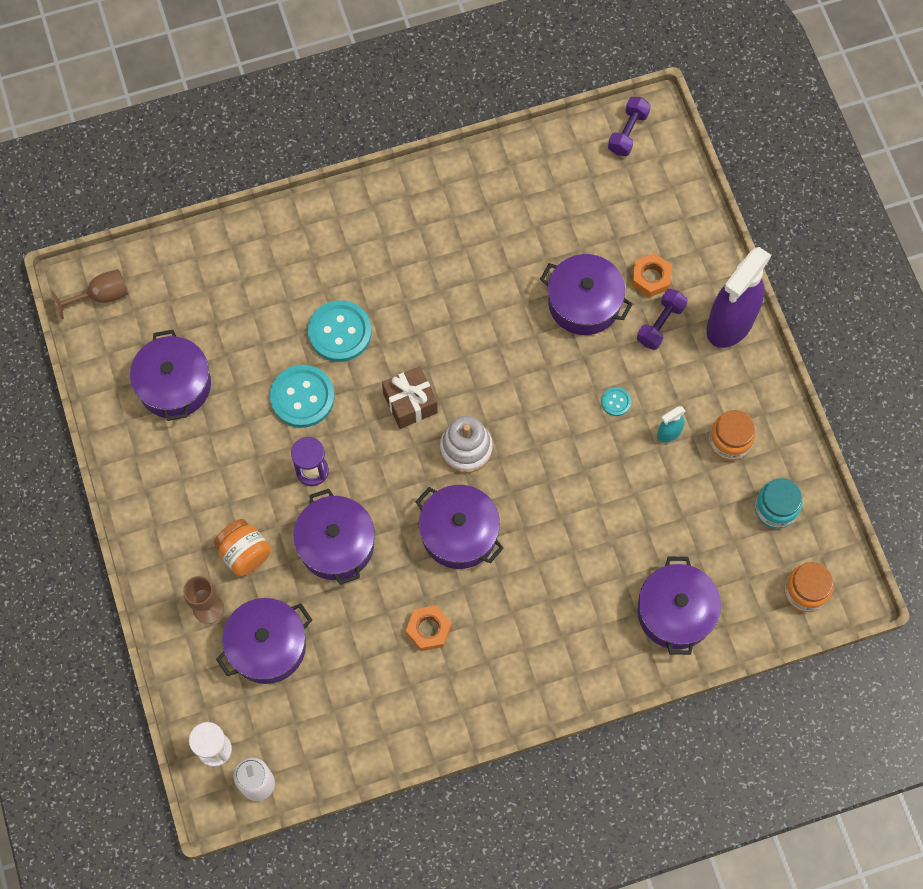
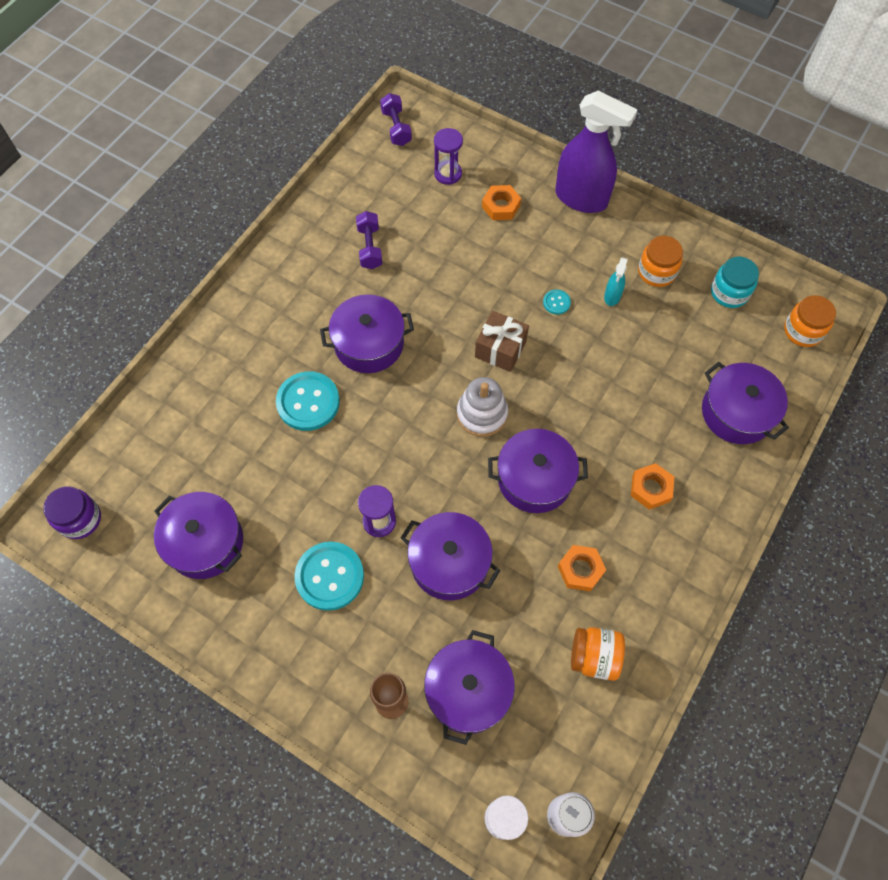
camera: 40 degrees left, 5 degrees down
brown goblet [52,269,128,319] -> purple jar [43,487,101,539]
orange jar [214,519,271,576] -> orange jar moved to [571,627,625,681]
turquoise button [270,365,335,428] -> turquoise button moved to [294,542,364,611]
brown gift [382,366,438,429] -> brown gift moved to [475,311,529,372]
purple pot [540,254,633,335] -> purple pot moved to [320,294,414,373]
purple dumbbell [637,289,688,350] -> purple dumbbell moved to [356,211,382,269]
purple spray bottle [706,247,771,348] -> purple spray bottle turned 60 degrees counterclockwise [555,90,637,213]
none -> purple hourglass [434,128,463,185]
none -> orange nut [631,463,674,510]

